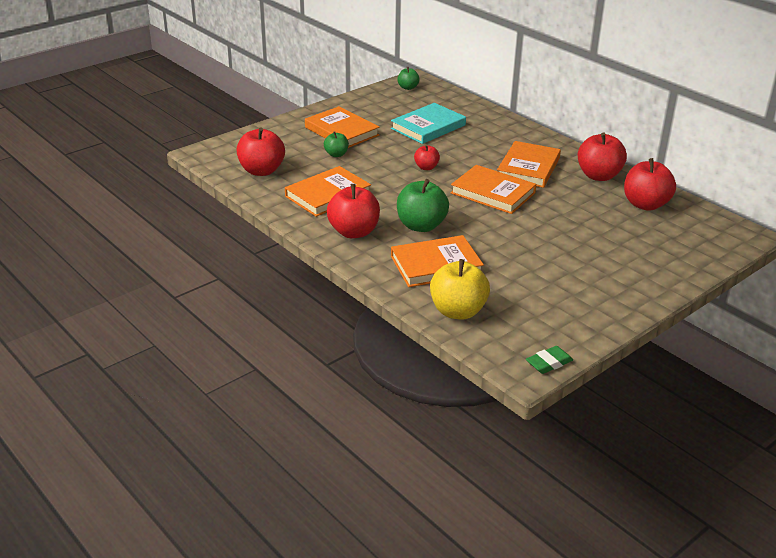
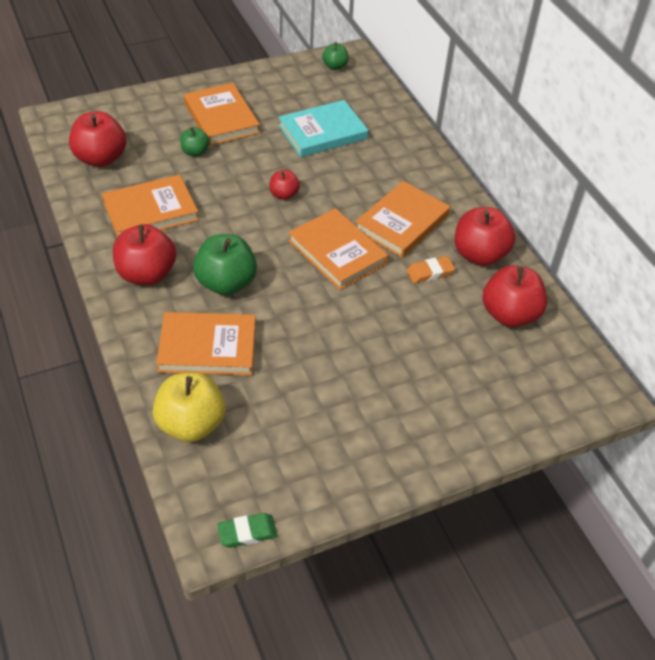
camera: 15 degrees right, 15 degrees up
none -> orange eraser [406,256,455,283]

